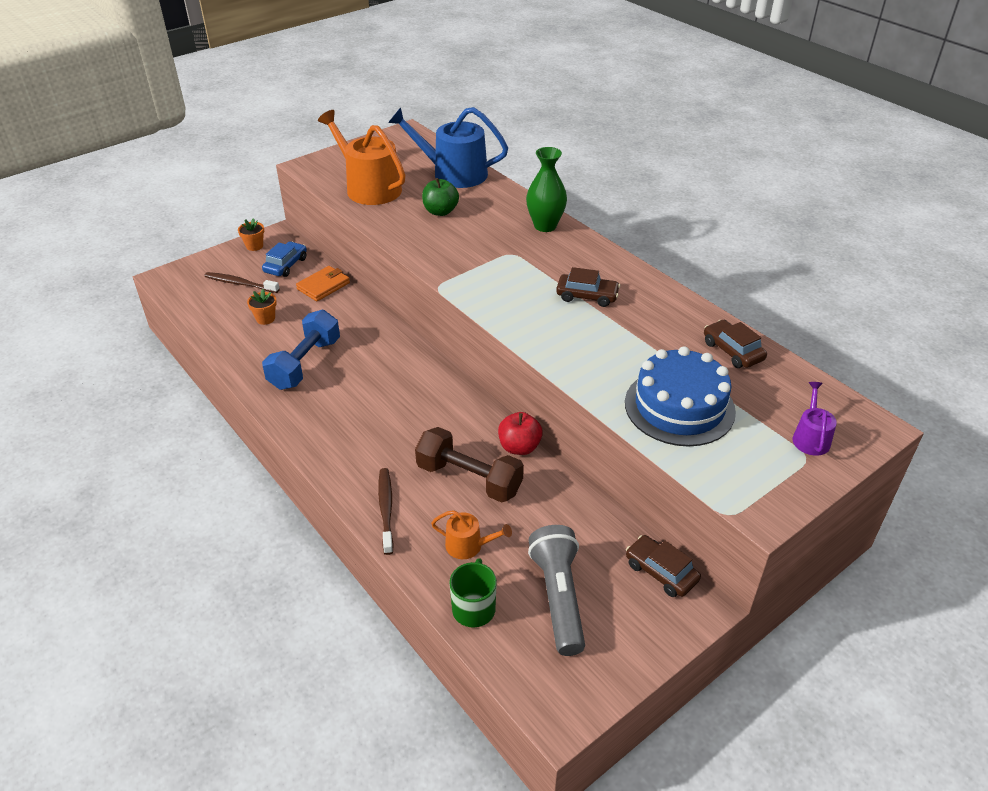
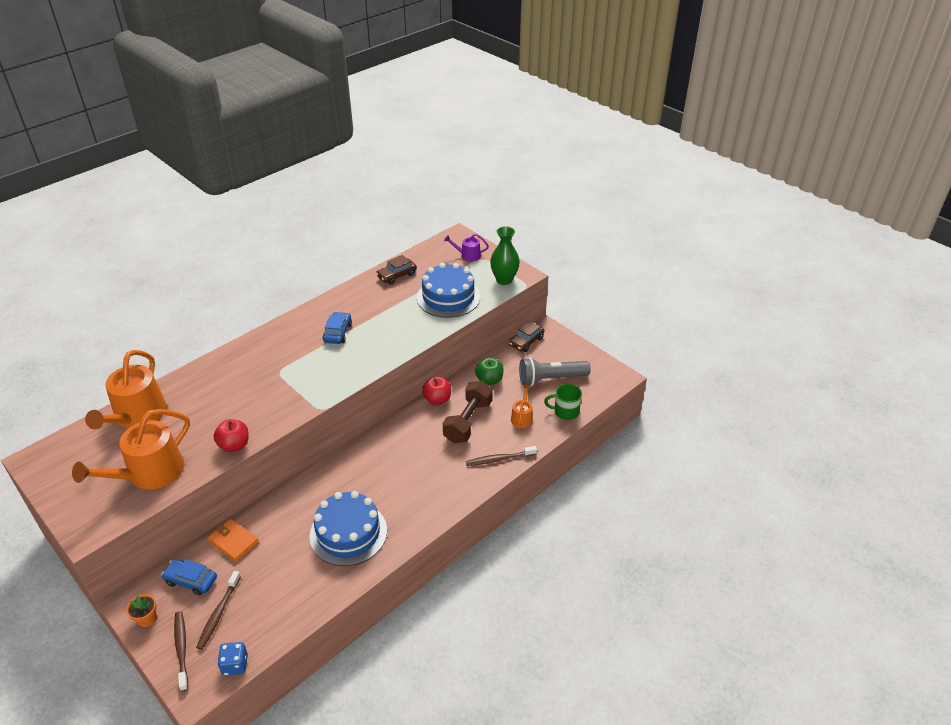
camera: 95 degrees left, 0 degrees up
orange flower pot [247,289,277,325] -> none
blue dumbbell [262,310,340,390] -> blue cake [309,491,387,566]
blue watering can [388,107,508,188] -> orange watering can [85,350,167,430]
green apple [422,178,459,216] -> green apple moved to [475,357,504,385]
green vase [526,147,567,232] -> green vase moved to [490,226,520,285]
brown car [556,267,620,307] -> blue car [323,312,352,344]
none -> brown toothbrush [174,611,188,692]
none -> red apple [213,419,249,452]
none -> blue dice [217,642,248,676]

